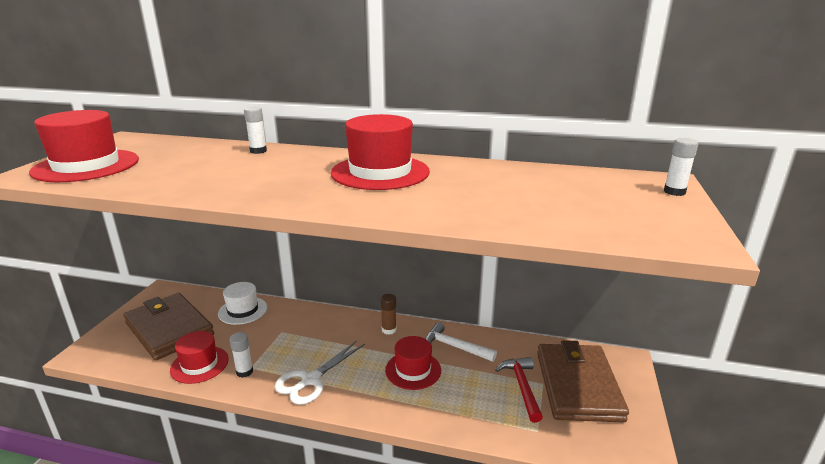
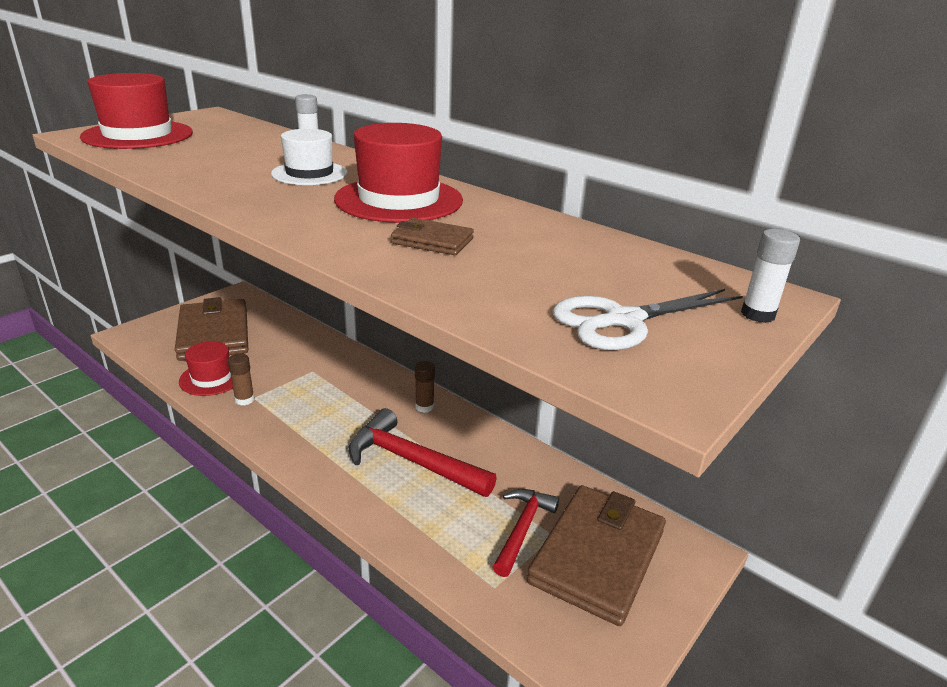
camera: 25 degrees right, 5 degrees up
white hat [218,282,267,325] -> white hat moved to [271,129,347,185]
white glue stick [230,332,253,378] -> brown glue stick [228,353,255,406]
white scissors [274,340,365,405] -> white scissors moved to [553,289,743,350]
red hat [385,336,441,390] -> red hammer [349,408,497,497]
white hammer [425,322,497,362] -> none
none -> brown wallet [391,218,474,255]

